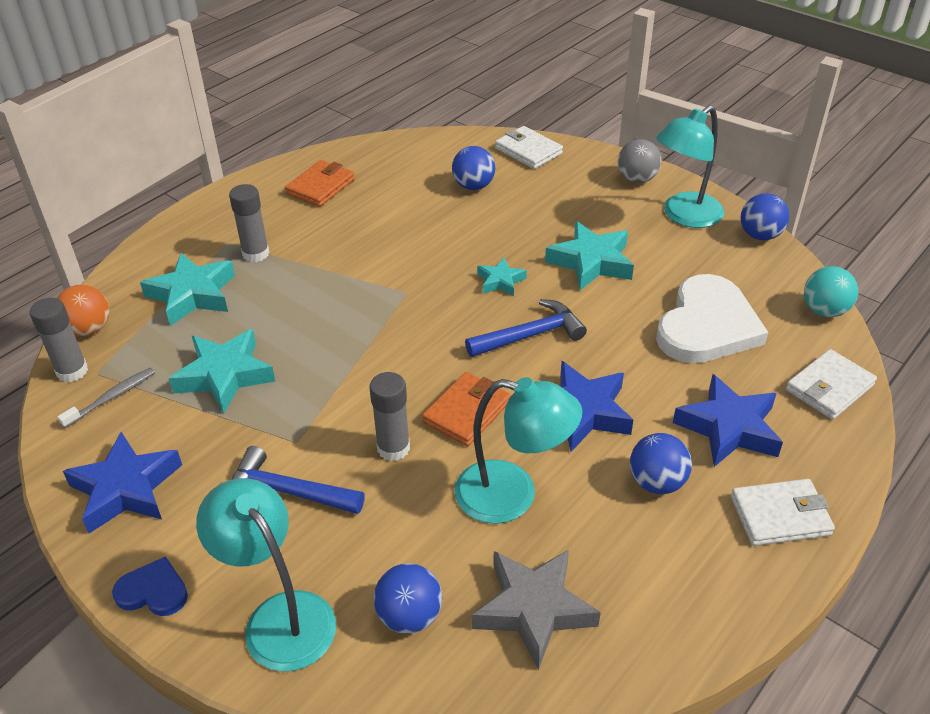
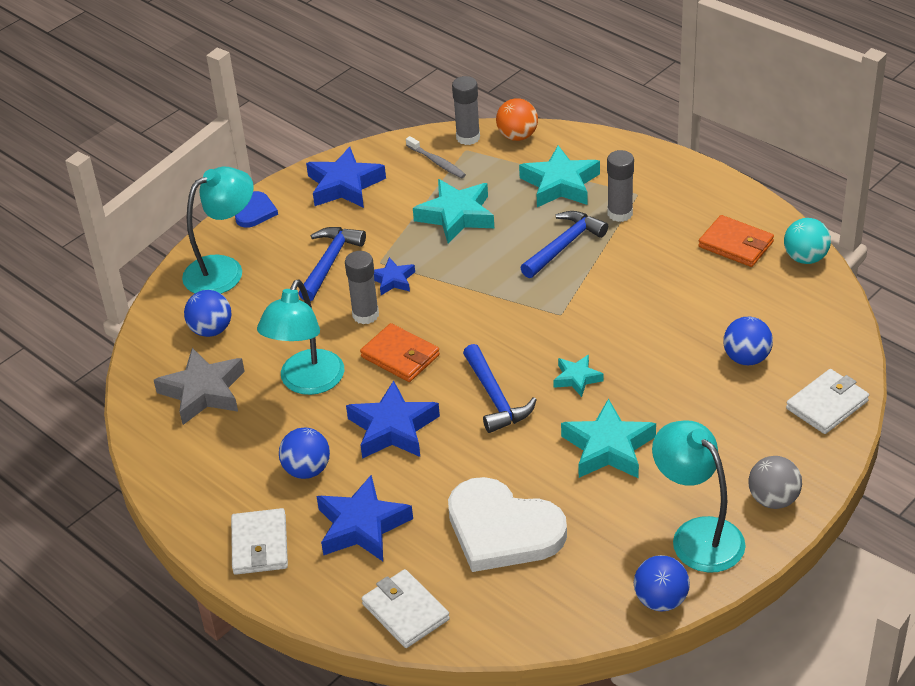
camera: 95 degrees right, 0 degrees up
turquoise ball [804,266,858,317] -> turquoise ball moved to [784,218,831,264]
none -> blue star [374,257,415,295]
none -> blue hammer [520,211,608,278]

